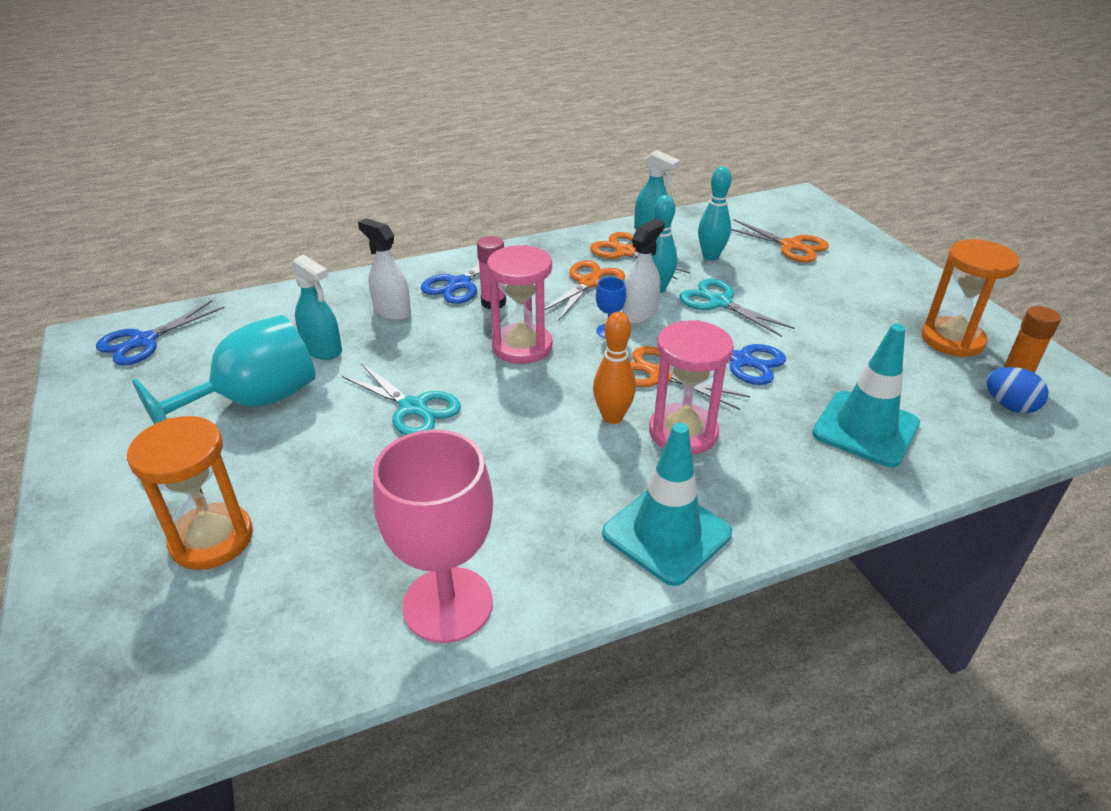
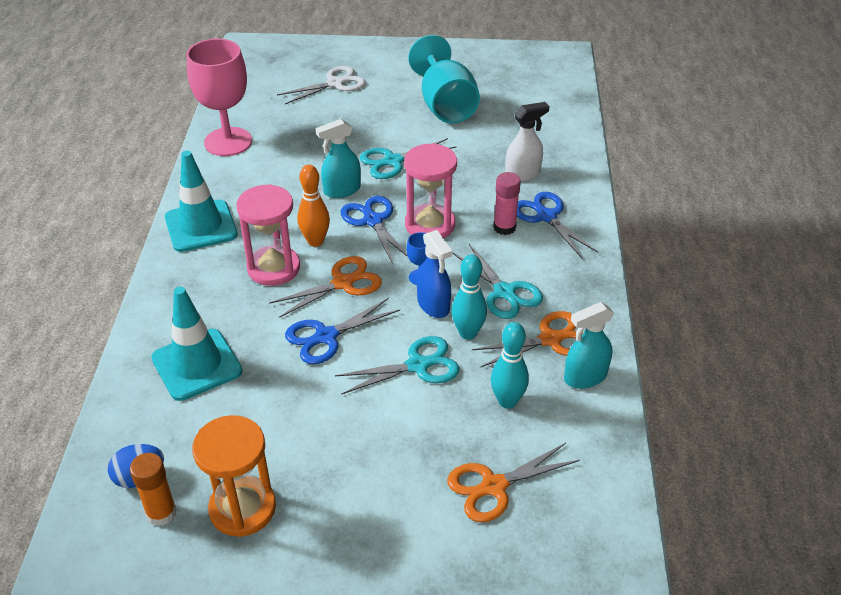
camera: 115 degrees right, 5 degrees up
blue scissors [96,300,225,365] -> blue scissors moved to [341,196,408,264]
orange hourglass [127,416,253,570] -> white scissors [277,66,366,104]
turquoise spray bottle [290,254,342,360] -> turquoise spray bottle moved to [316,119,361,198]
orange scissors [544,260,625,321] -> turquoise scissors [452,244,543,319]
white spray bottle [622,219,665,324] -> blue spray bottle [417,230,452,318]

